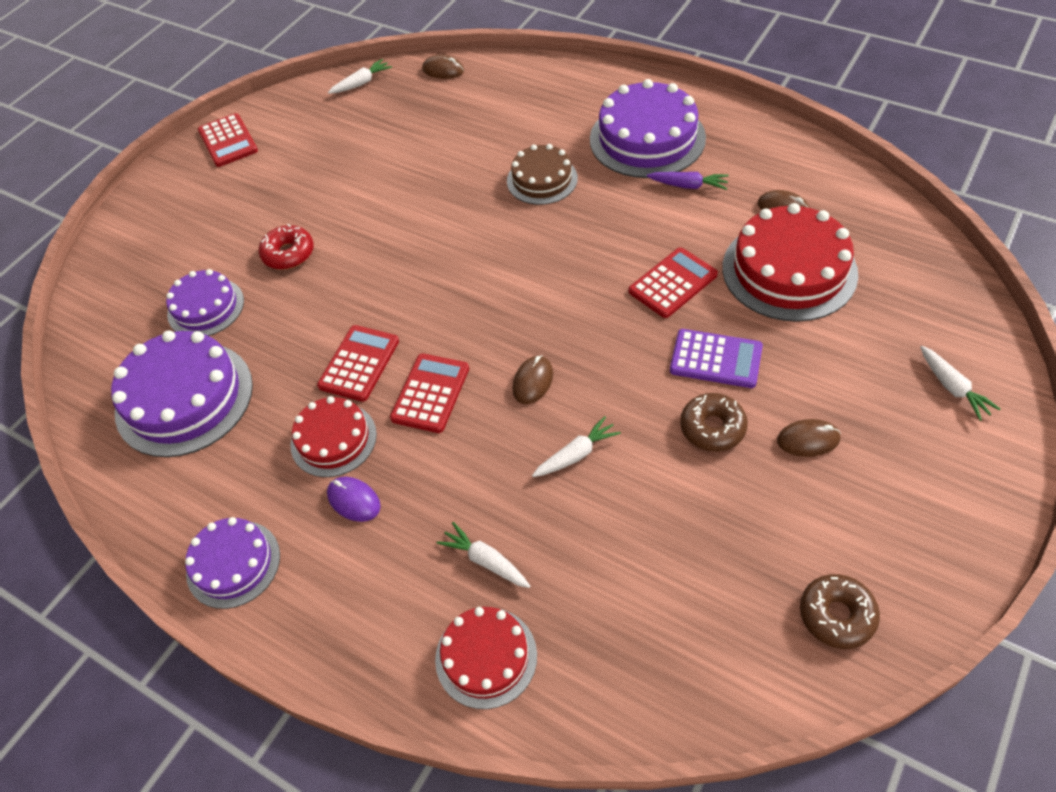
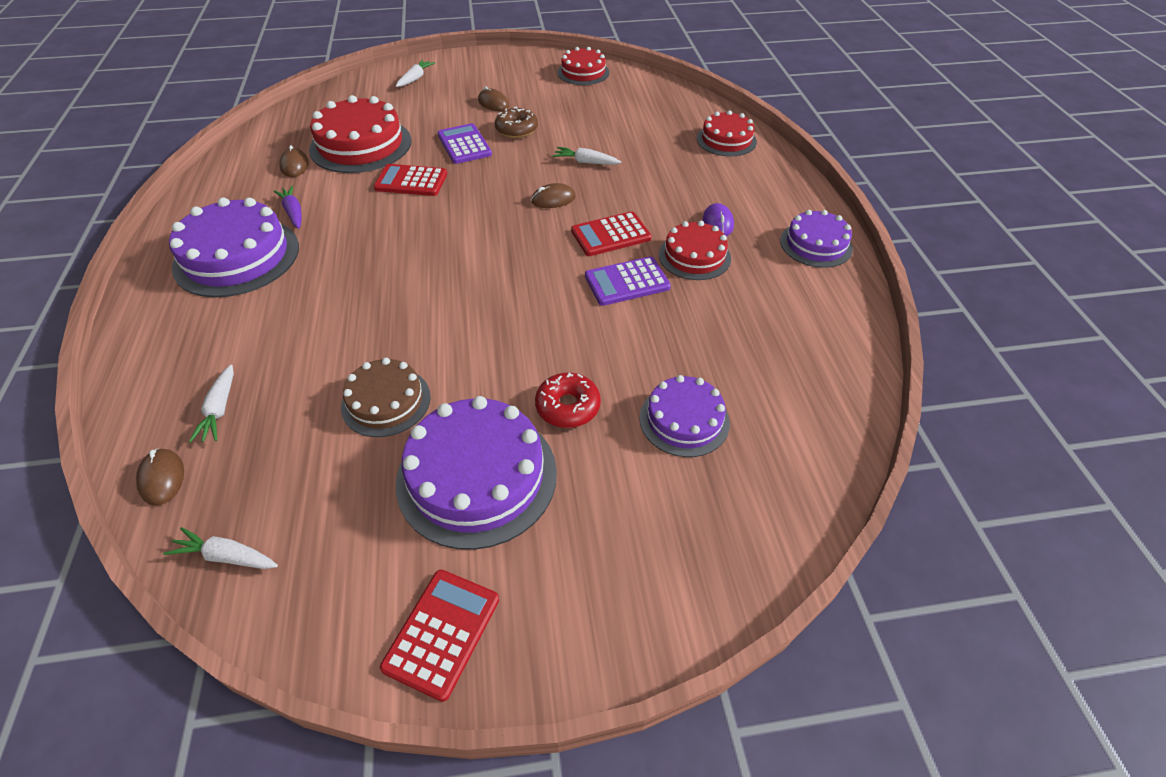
camera: 135 degrees left, 5 degrees down
purple cake [111,330,253,457] -> purple cake moved to [396,396,557,550]
red calculator [317,325,399,402] -> purple calculator [585,256,671,306]
white carrot [437,522,530,588] -> white carrot moved to [189,364,234,443]
brown cake [507,144,578,205] -> brown cake moved to [341,358,431,437]
brown donut [800,574,880,649] -> red cake [557,47,610,85]

